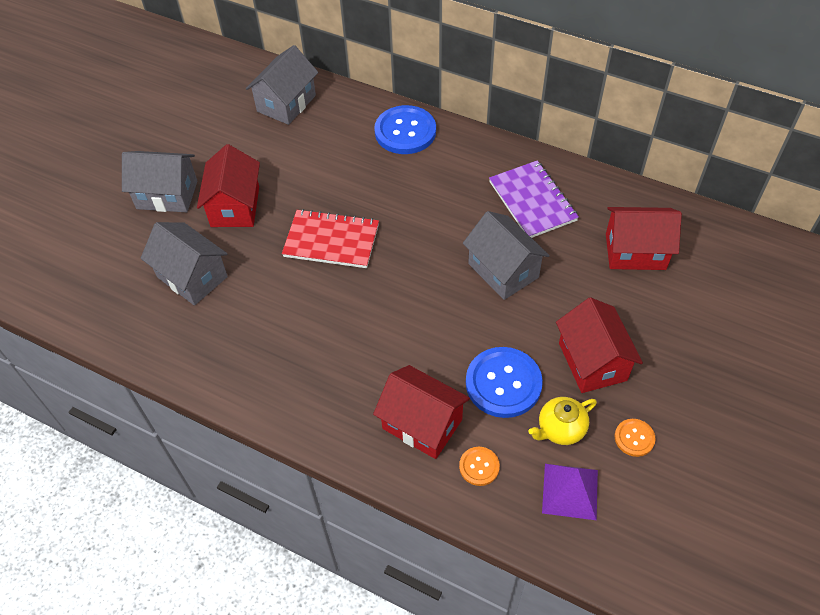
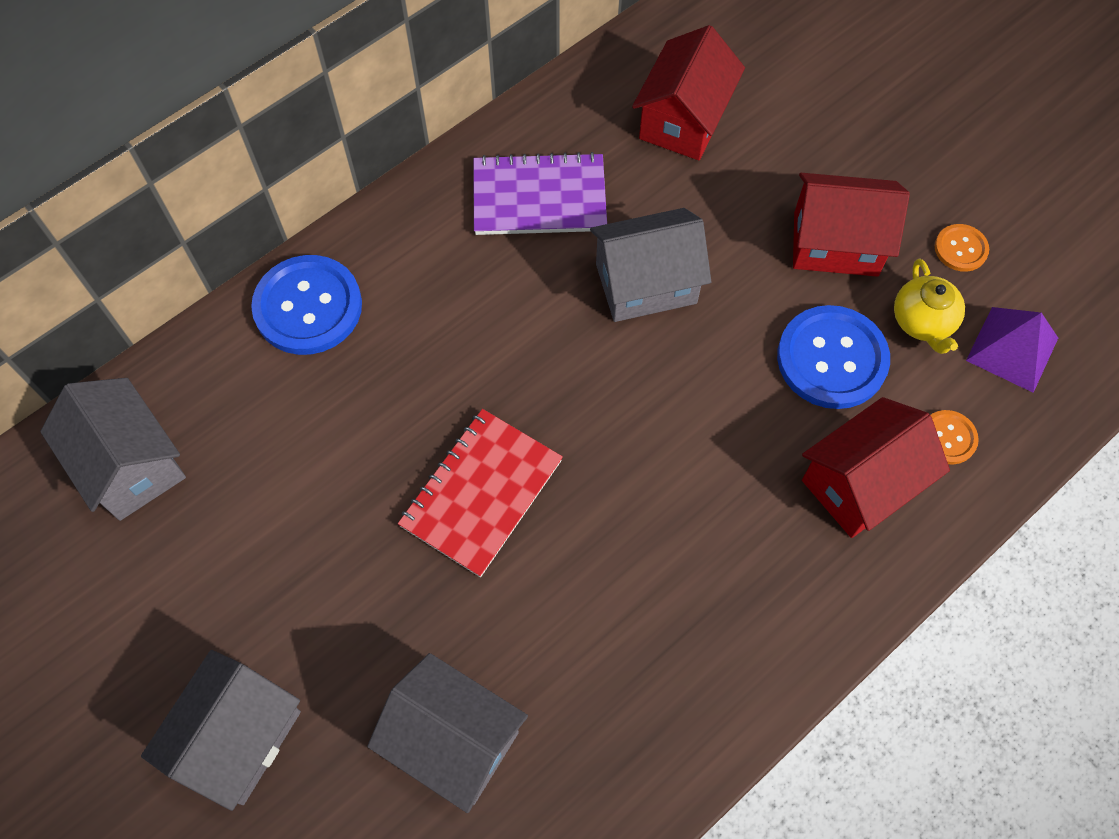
camera: 70 degrees left, 10 degrees up
grey house [141,222,228,306] -> grey house turned 60 degrees clockwise [367,653,528,813]
red house [197,144,260,227] -> none

